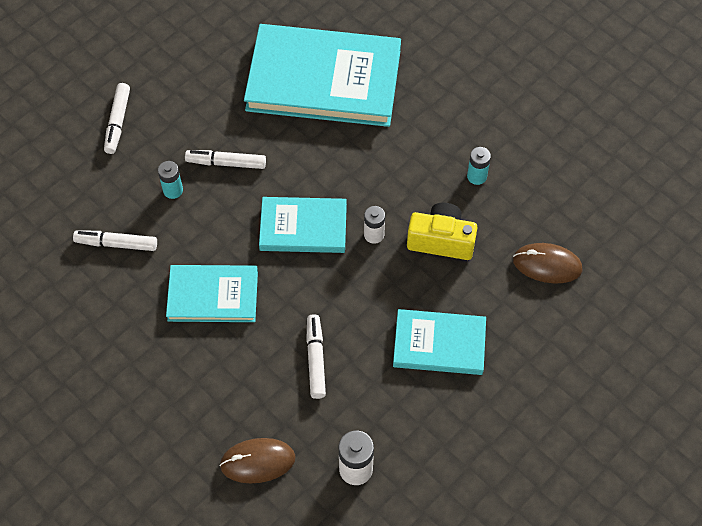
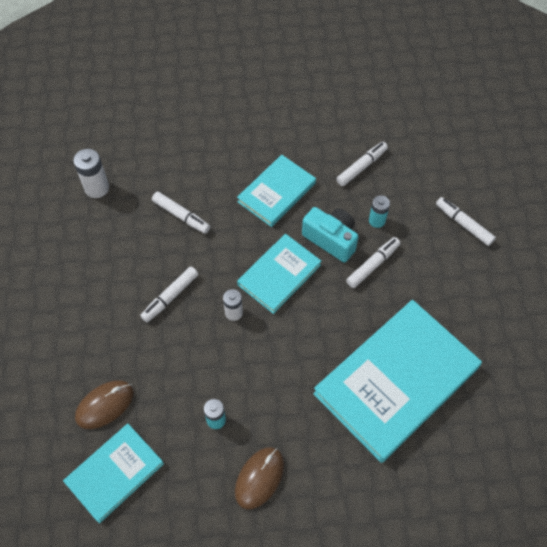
camera: 130 degrees right, 0 degrees up
brown mouse [219,438,295,484] -> brown mouse moved to [235,447,284,509]
turquoise book [393,309,486,375] -> turquoise book moved to [63,424,164,523]
yellow camera [407,203,478,260] -> none
none -> white marker [140,267,198,322]
none -> turquoise camera [302,207,359,262]

